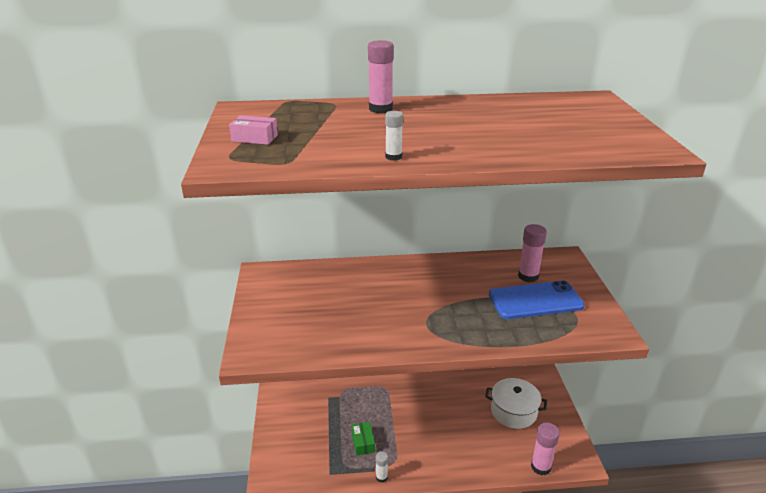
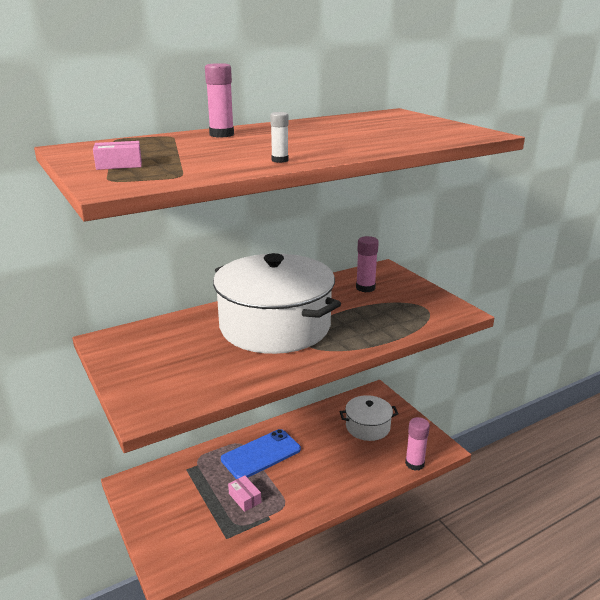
camera: 25 degrees left, 5 degrees down
green box [351,422,375,455] -> pink box [228,475,261,512]
white glue stick [376,451,388,483] -> none
blue phone [489,280,585,319] -> blue phone moved to [221,429,301,479]
none -> white pot [213,253,341,354]

